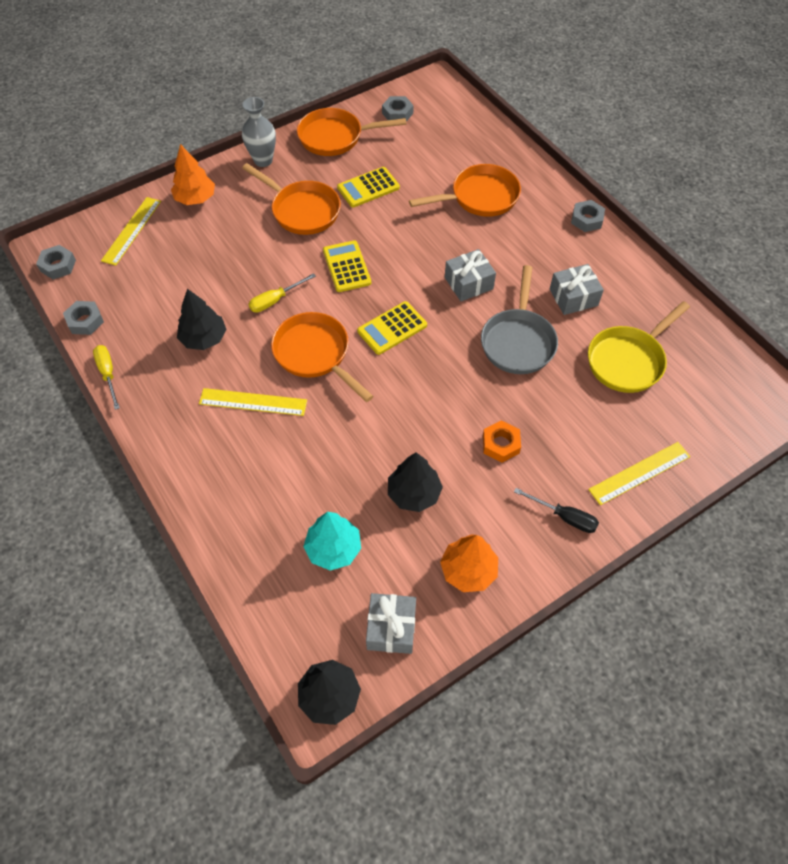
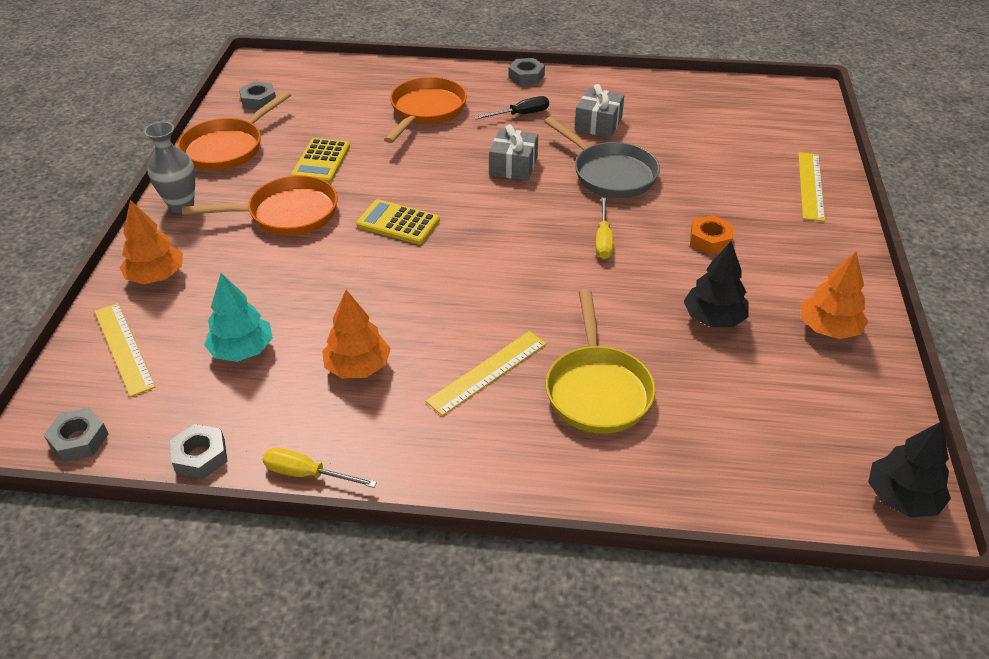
camera: 50 degrees left, 15 degrees down
black tree [177,289,227,350] -> orange tree [322,290,391,379]
yellow screwdriver [249,273,316,313] -> yellow screwdriver moved to [595,198,613,259]
orange pan [271,312,373,402] -> none
turquoise tree [303,512,361,571] -> turquoise tree moved to [204,273,273,362]
yellow calculator [357,301,427,355] -> none
grey gift [366,593,416,654] -> none
black screwdriver [514,488,599,533] -> black screwdriver moved to [474,96,549,119]
yellow pan [588,301,690,393] -> yellow pan moved to [546,289,656,434]

